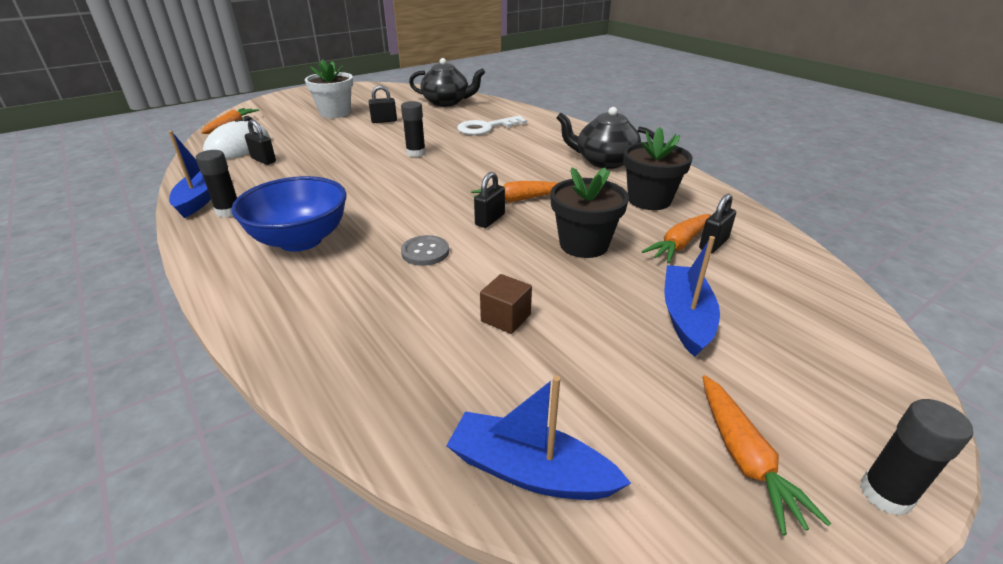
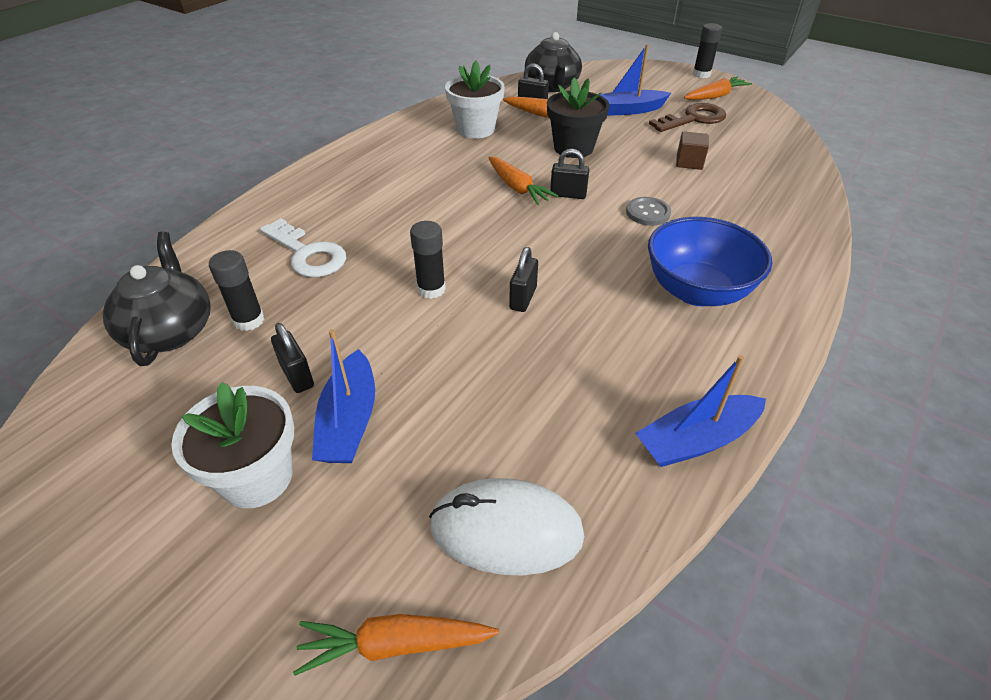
camera: 110 degrees left, 10 degrees up
black glue stick [196,150,237,217] -> black glue stick moved to [209,250,264,331]
black padlock [245,119,276,165] -> black padlock moved to [509,247,538,312]
blue boat [446,375,631,500] -> blue boat moved to [312,329,375,463]
black teapot [556,107,655,169] -> black teapot moved to [525,32,582,92]
black flower pot [623,127,693,210] -> white flower pot [445,61,505,139]
none -> brown key [649,103,726,132]

